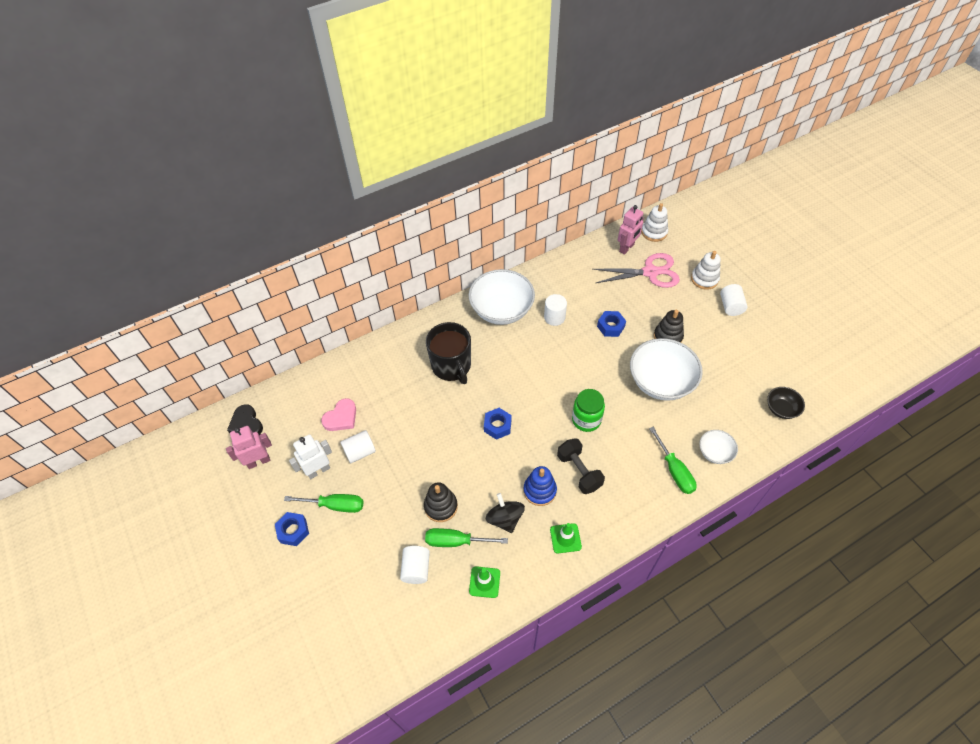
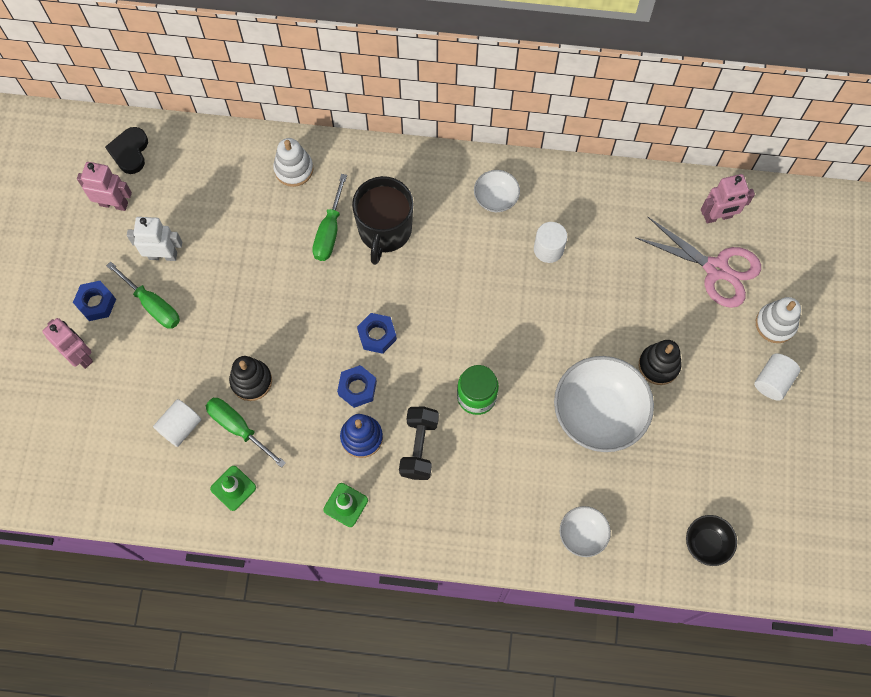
camera: 35 degrees right, 15 degrees up
pink heart [321,398,356,431] -> none
white cylinder [341,430,376,463] -> none
white bowl [469,269,535,325] -> white bowl [474,170,520,212], size x0.50
black spinning top [486,493,525,533] -> none
blue nut [597,311,626,337] -> blue nut moved to [337,365,377,408]
white stacking toy [641,203,668,242] -> white stacking toy moved to [273,138,313,187]
green screwdriver [649,427,697,494] -> green screwdriver moved to [312,174,347,261]
none -> pink robot [42,318,93,369]

